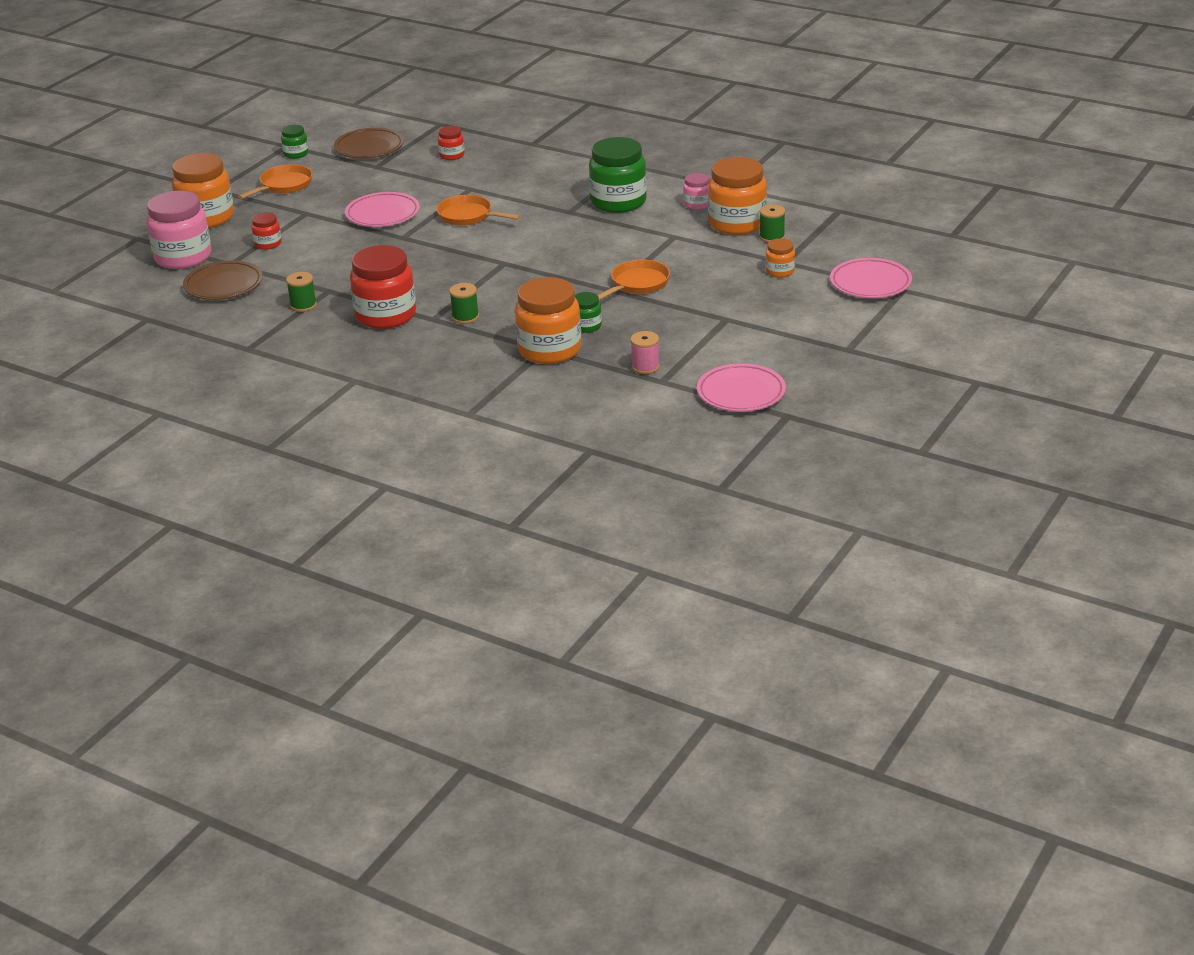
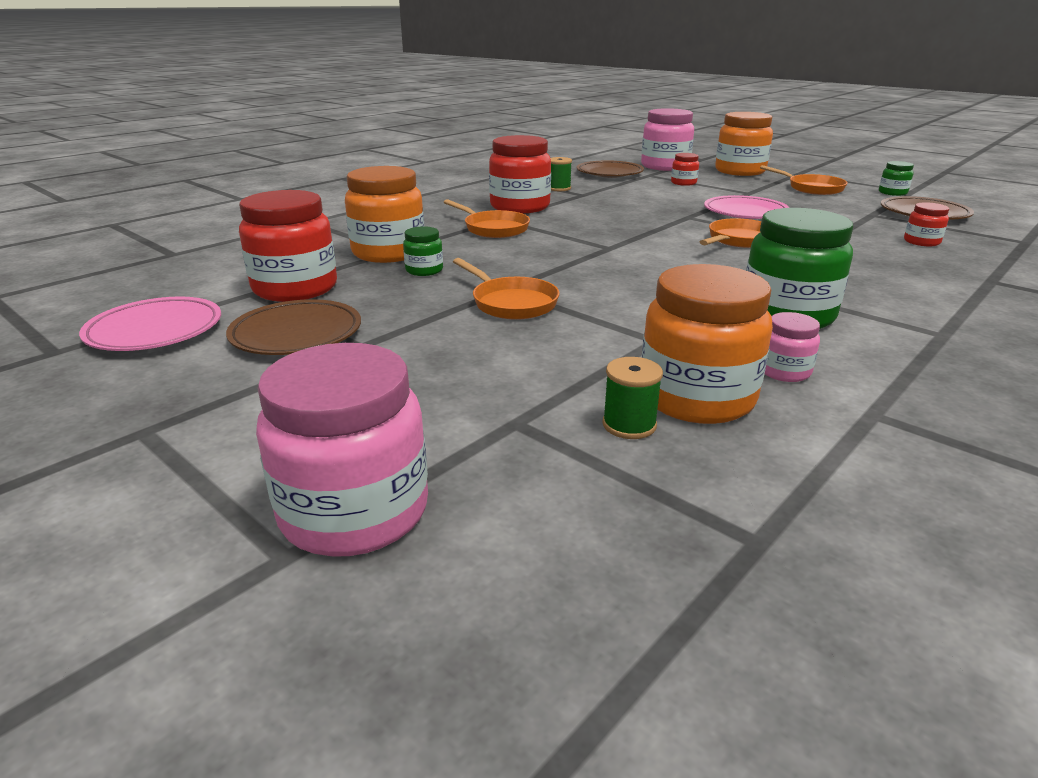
camera: 100 degrees right, 5 degrees down
green spool [449,283,479,324] -> orange pan [444,199,530,238]
pink spool [630,331,660,374] -> red jar [239,190,337,302]
orange jar [766,238,795,278] -> none
pink plate [830,258,912,298] -> pink jar [256,343,428,557]
none -> brown plate [226,299,361,355]

